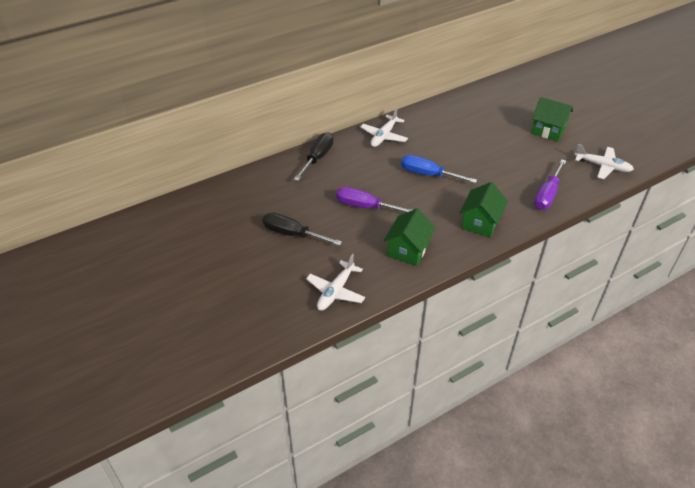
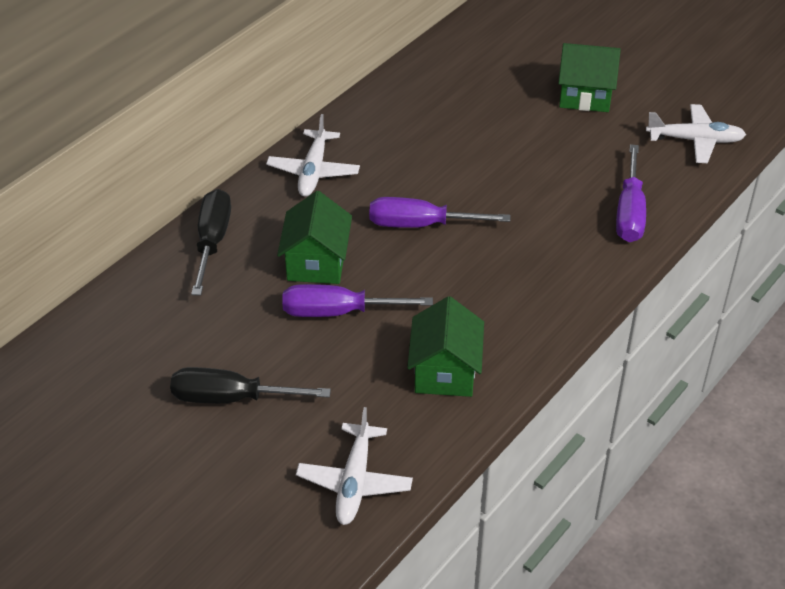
camera: 20 degrees left, 0 degrees up
blue screwdriver [401,155,477,183] -> purple screwdriver [369,197,510,228]
green house [459,182,508,238] -> green house moved to [277,191,352,284]

